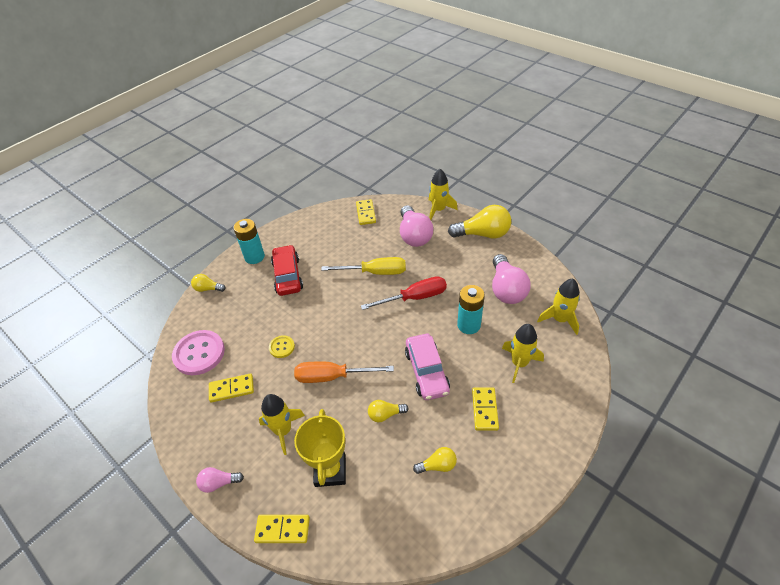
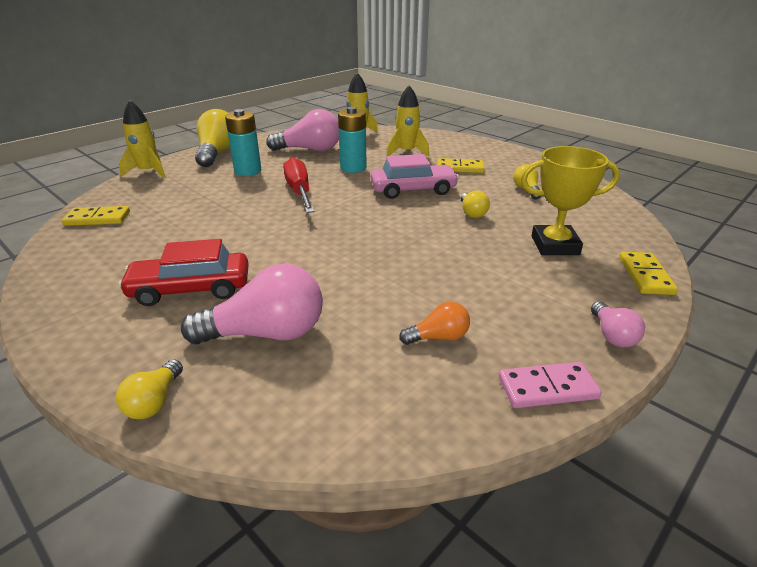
camera: 90 degrees left, 15 degrees down
pink button [172,330,225,375] -> none
yellow domino [209,374,254,403] -> orange light bulb [399,302,470,345]
turquoise battery [233,219,265,264] -> turquoise battery moved to [225,109,261,176]
yellow rocket [259,394,305,455] -> none
yellow button [269,335,295,358] -> none
orange screwdriver [294,362,394,383] -> none
yellow screwdriver [321,257,406,275] -> none
pink light bulb [400,205,433,247] -> pink light bulb moved to [181,264,323,344]
none -> pink domino [499,362,602,408]

